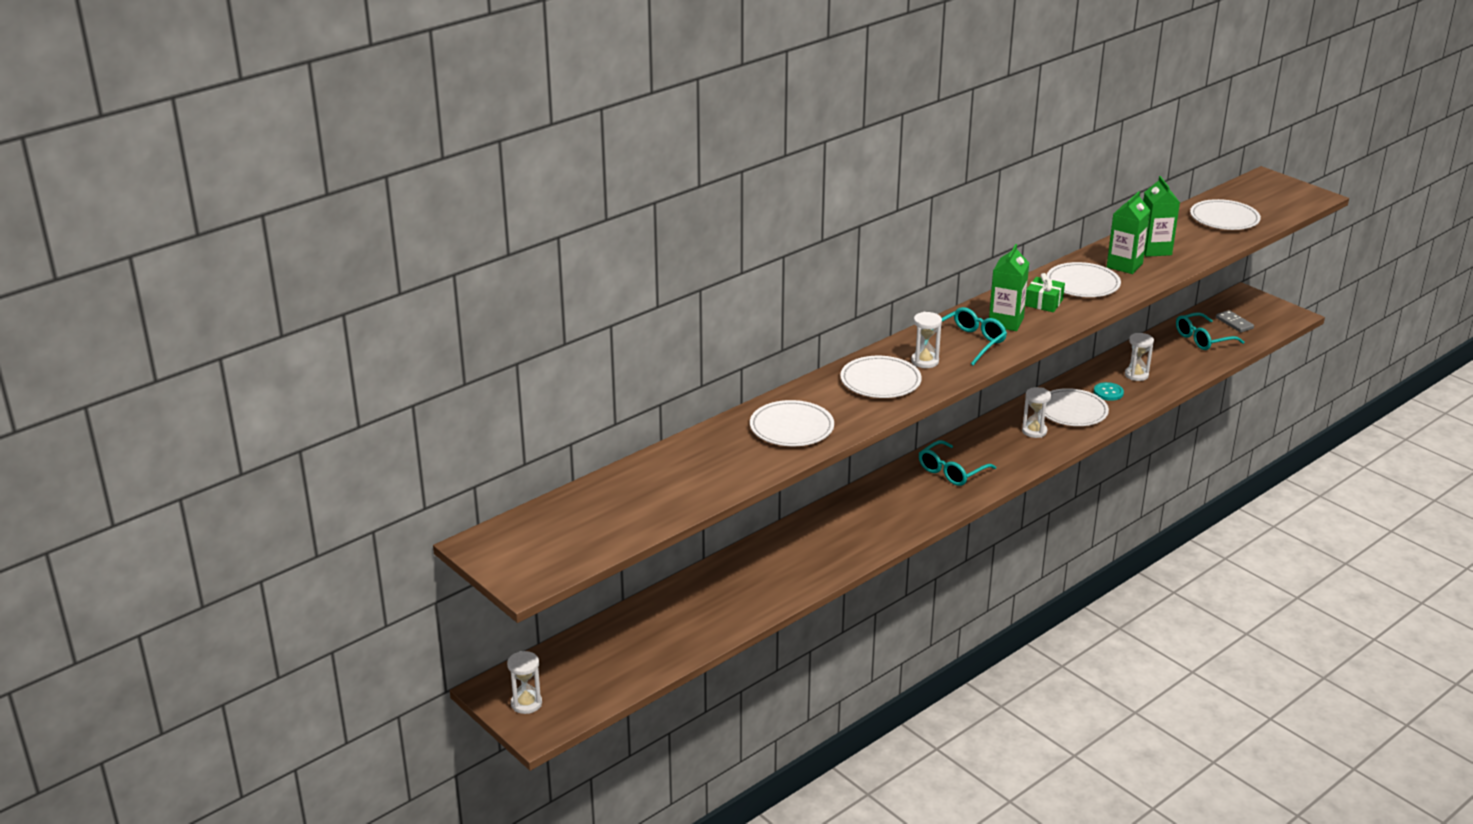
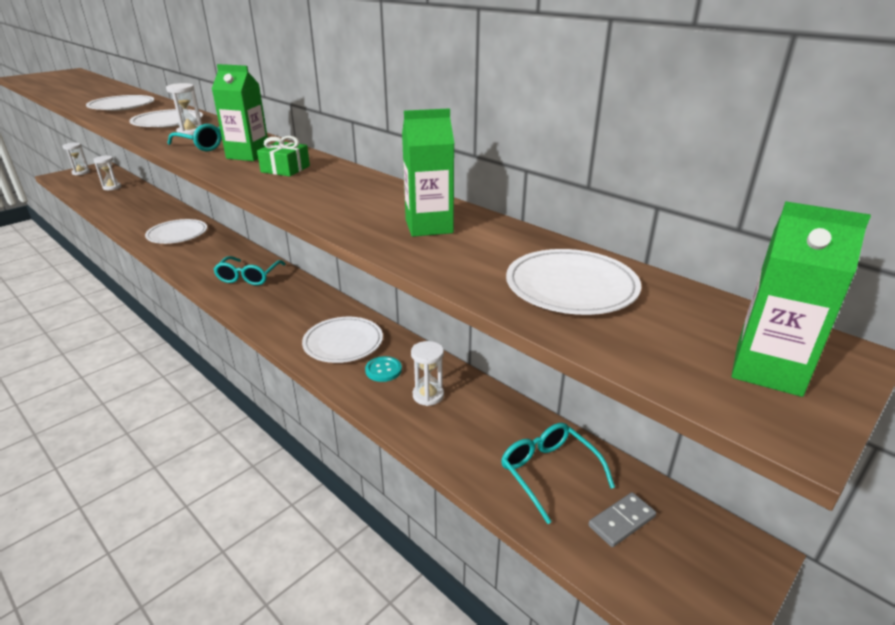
camera: 85 degrees right, 0 degrees up
turquoise glasses [919,440,996,486] -> turquoise glasses turned 120 degrees counterclockwise [213,256,286,286]
white hourglass [1022,387,1051,438] -> white hourglass moved to [93,155,121,190]
white plate [1047,262,1121,297] -> white plate moved to [145,219,207,244]
green carton [1107,191,1150,274] -> green carton moved to [732,201,871,397]

